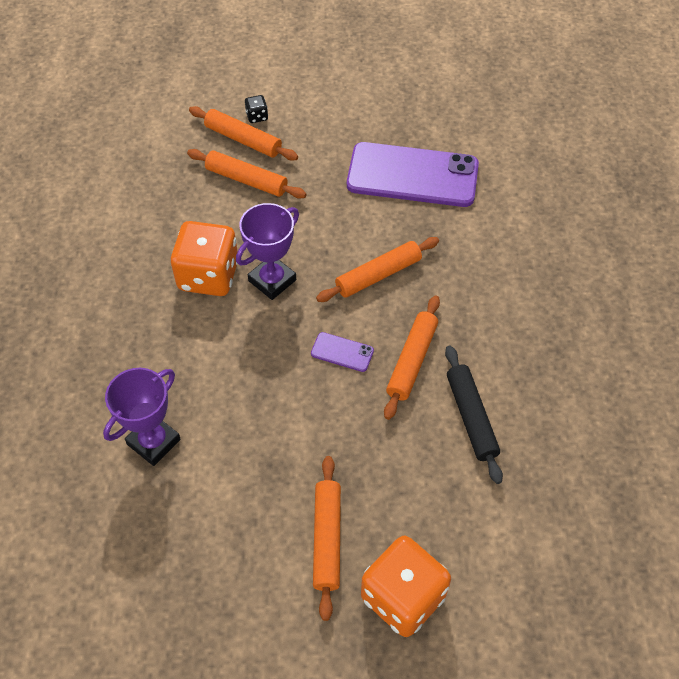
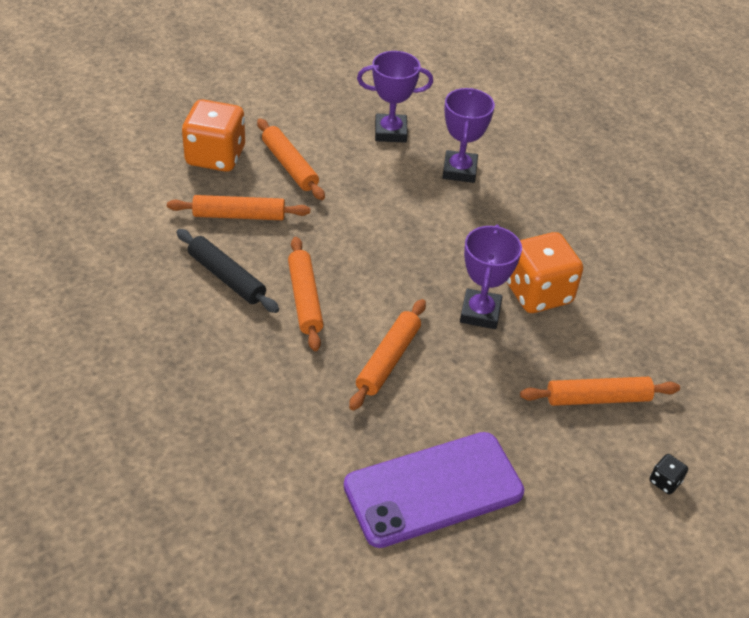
camera: 145 degrees right, 10 degrees down
orange rolling pin [189,106,298,161] -> orange rolling pin moved to [167,195,310,220]
purple phone [311,332,374,372] -> none
none -> purple trophy [357,51,433,143]

